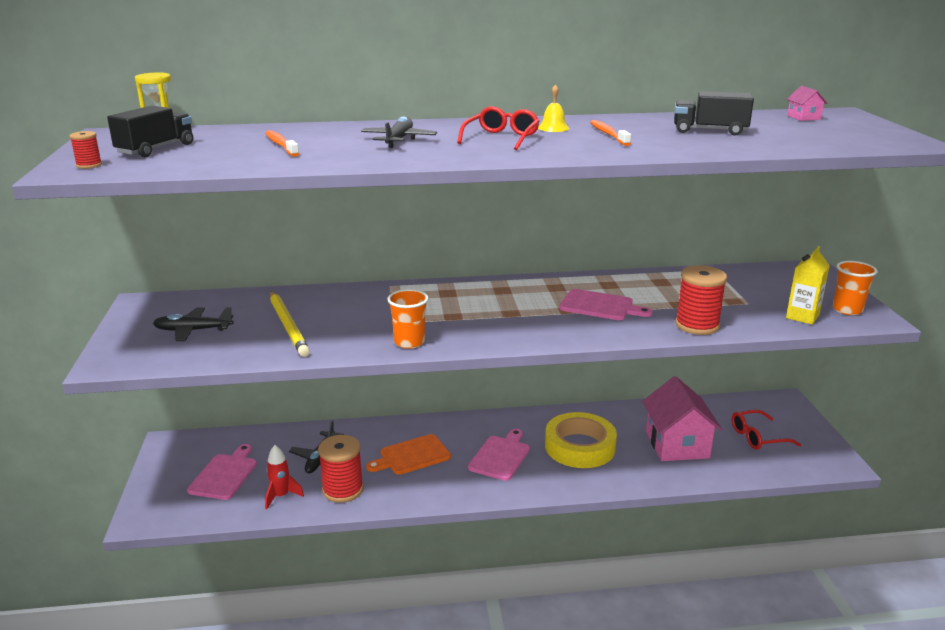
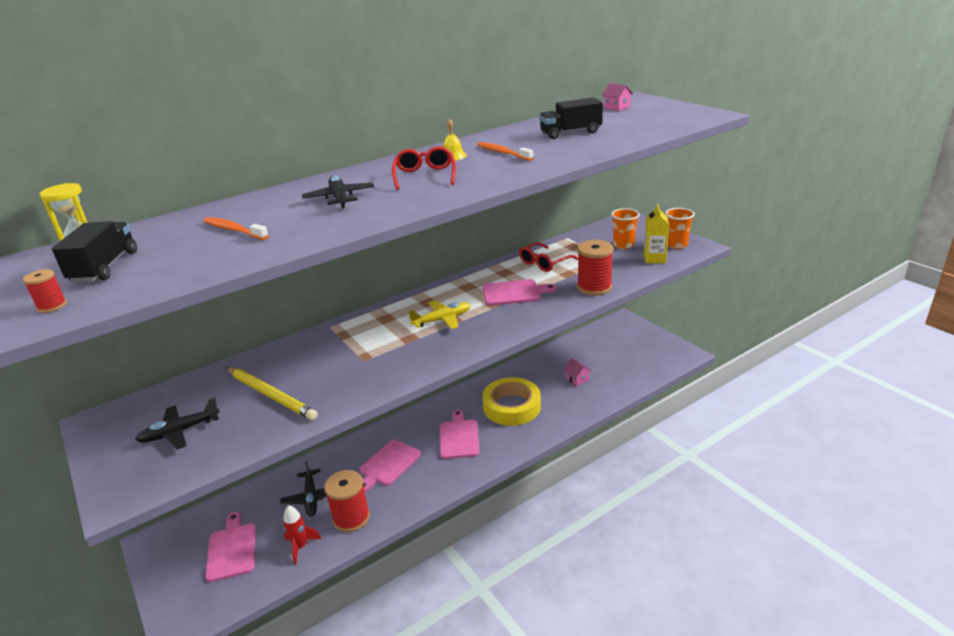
camera: 25 degrees left, 5 degrees up
orange cutting board [366,434,451,475] -> pink cutting board [360,440,421,492]
orange cup [387,289,428,349] -> orange cup moved to [611,208,640,249]
pink house [642,376,722,461] -> pink house [563,358,591,386], size x0.42
red glasses [732,410,801,450] -> red glasses moved to [519,242,578,272]
none -> yellow plane [408,300,471,329]

